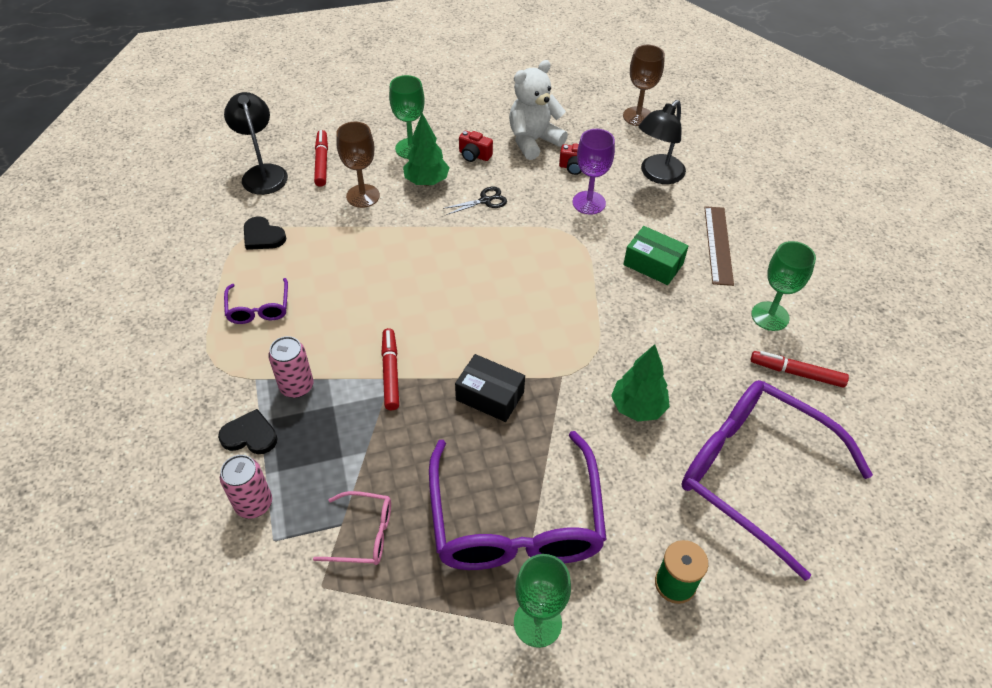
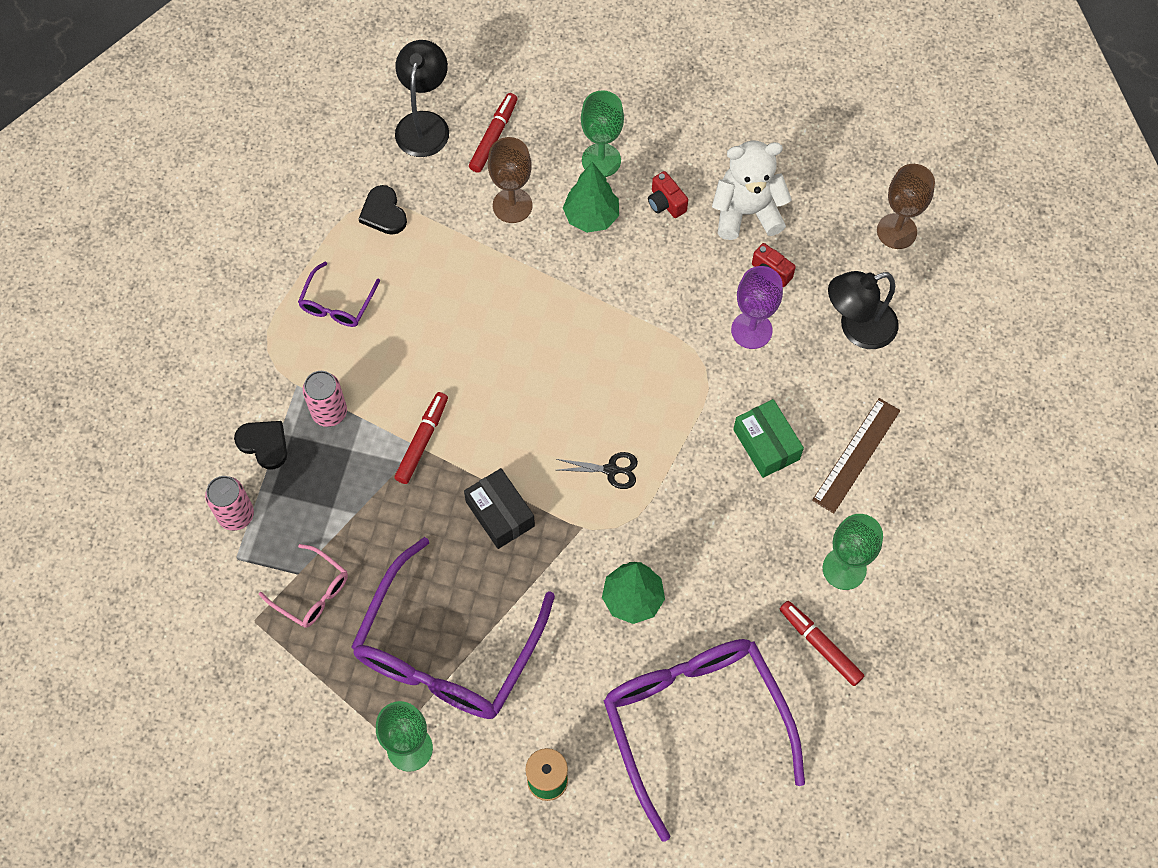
camera: 30 degrees right, 15 degrees up
black scissors [443,187,507,215] -> black scissors moved to [557,452,638,489]

